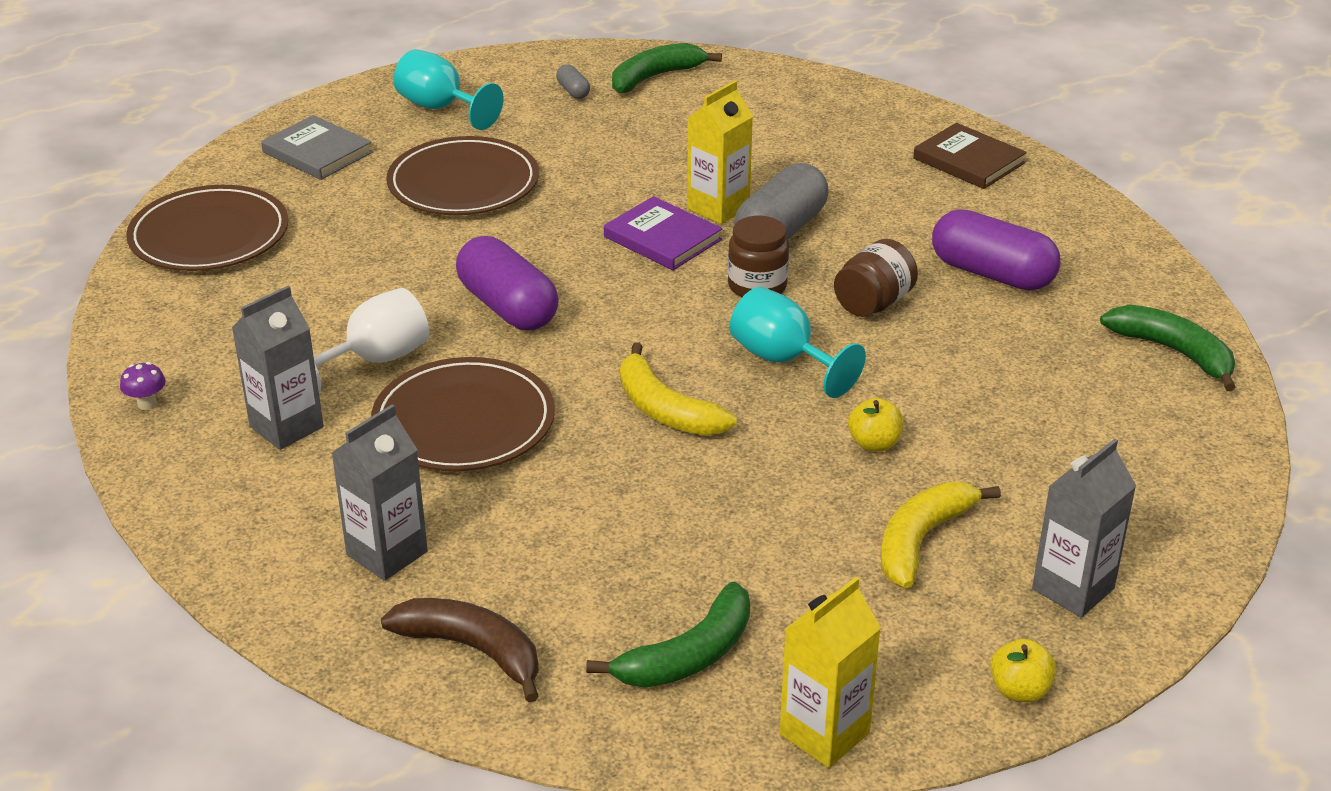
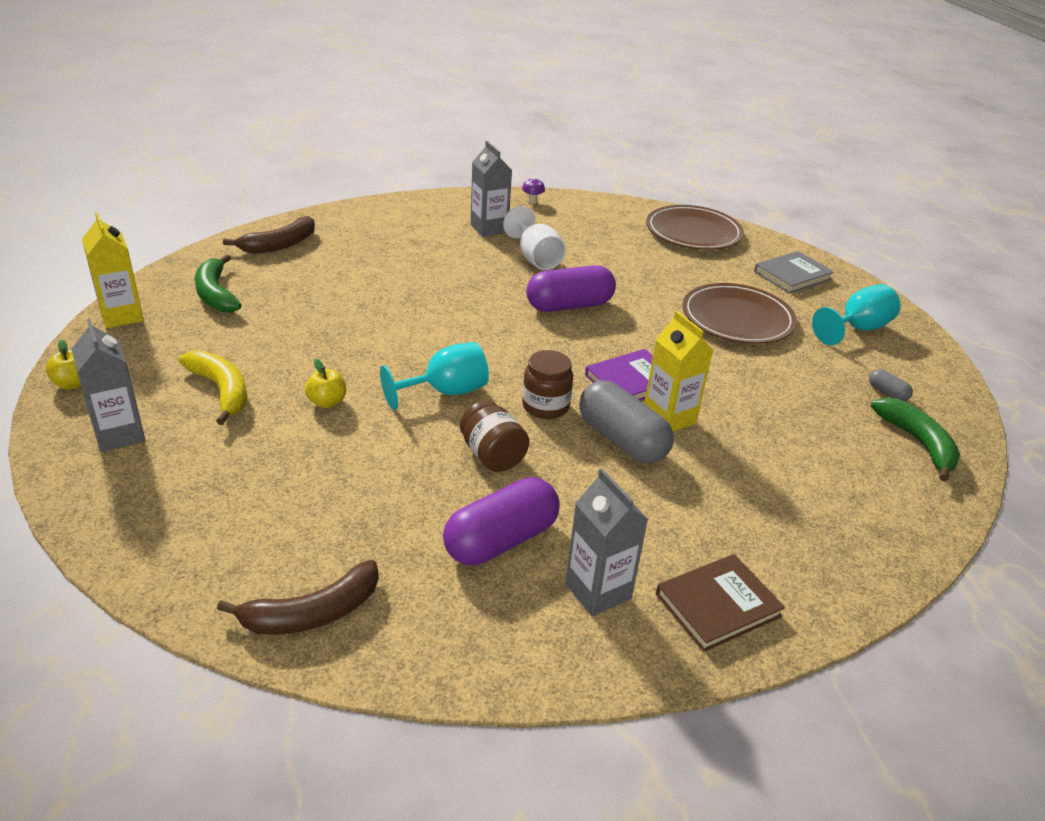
camera: 105 degrees right, 0 degrees up
grey carton [332,404,428,581] -> grey carton moved to [565,468,648,616]
brown plate [371,357,555,471] -> none
grey capsule [556,64,590,99] -> grey capsule turned 60 degrees clockwise [869,369,913,401]
yellow banana [620,342,737,436] -> none
green banana [1100,305,1236,391] -> brown banana [217,560,379,635]

